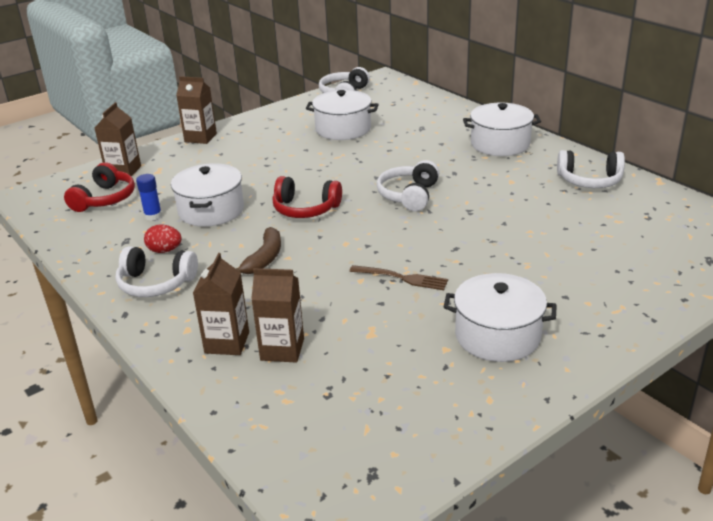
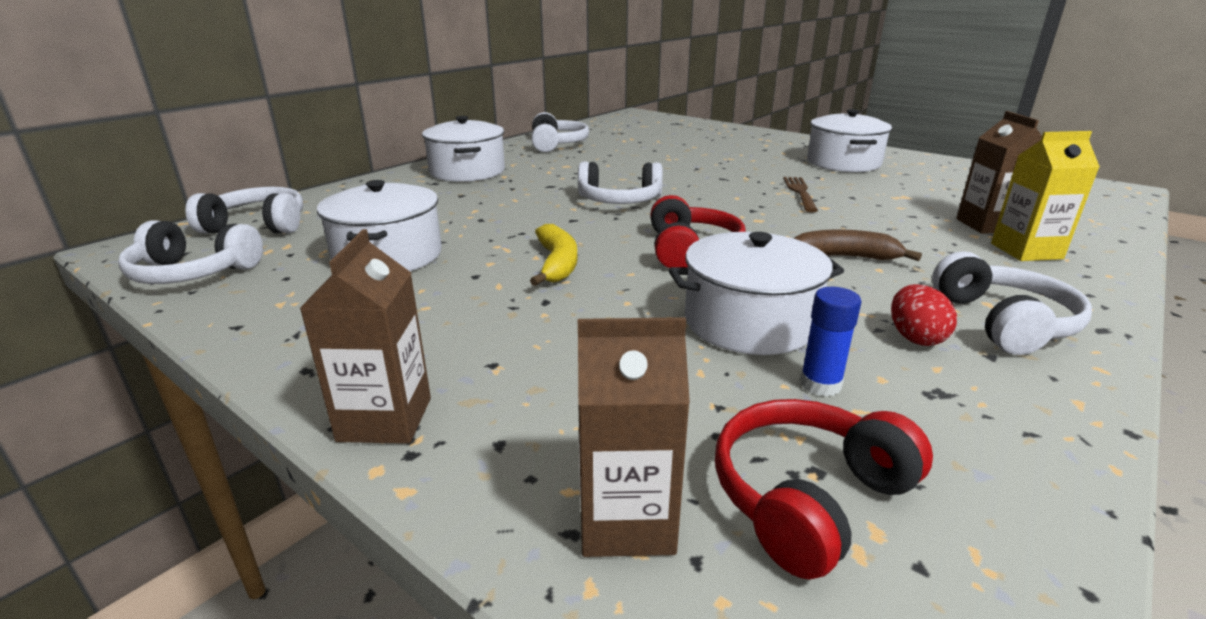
camera: 105 degrees left, 5 degrees down
red headphones [64,162,135,212] -> red headphones turned 45 degrees counterclockwise [715,399,933,579]
brown carton [193,253,249,355] -> yellow carton [991,131,1100,261]
none -> white headphones [185,187,303,233]
none -> yellow banana [530,224,577,286]

